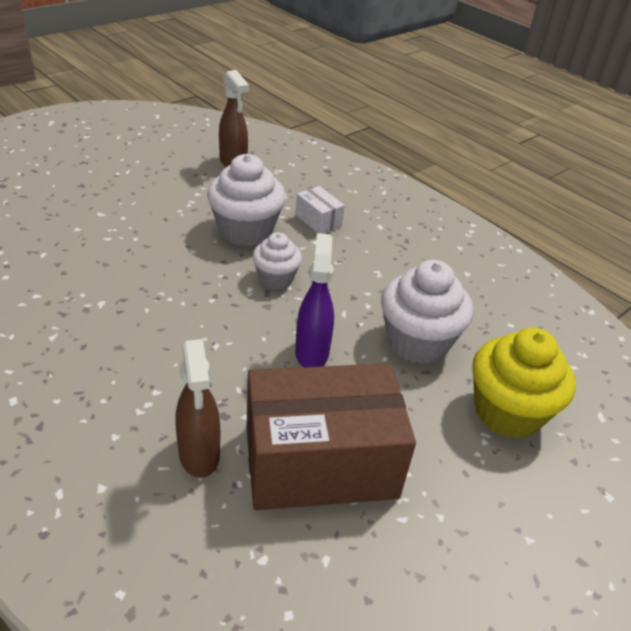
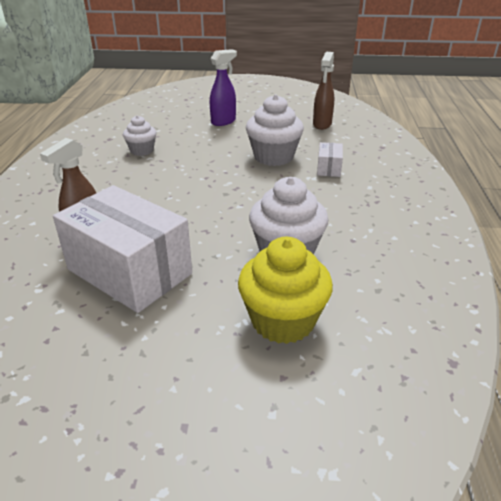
camera: 50 degrees right, 5 degrees down
brown box [247,363,416,510] -> white box [53,185,192,313]
white cupcake [253,232,302,289] -> white cupcake moved to [123,115,156,156]
purple spray bottle [295,233,334,367] -> purple spray bottle moved to [210,49,237,126]

